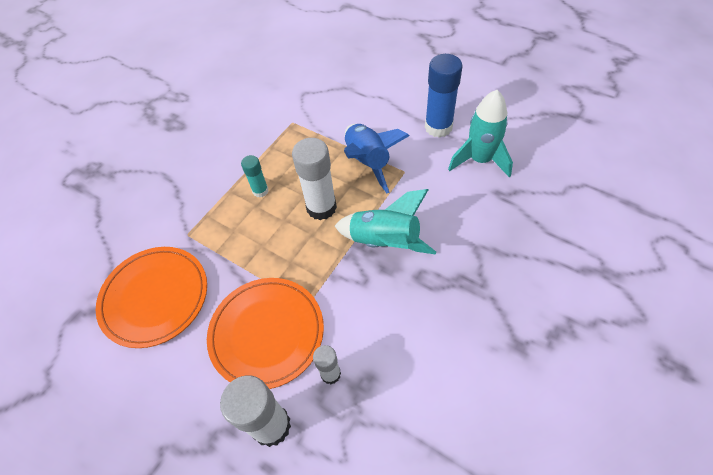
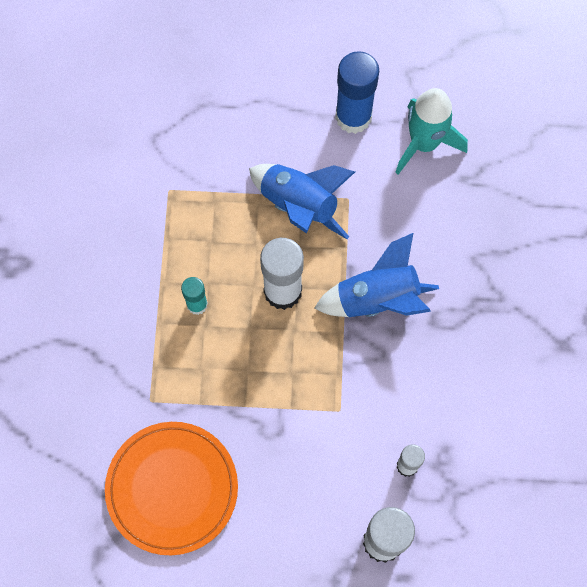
camera: 35 degrees left, 15 degrees up
orange plate [207,278,324,389] -> none
turquoise rocket [335,189,436,255] -> blue rocket [315,233,439,317]

